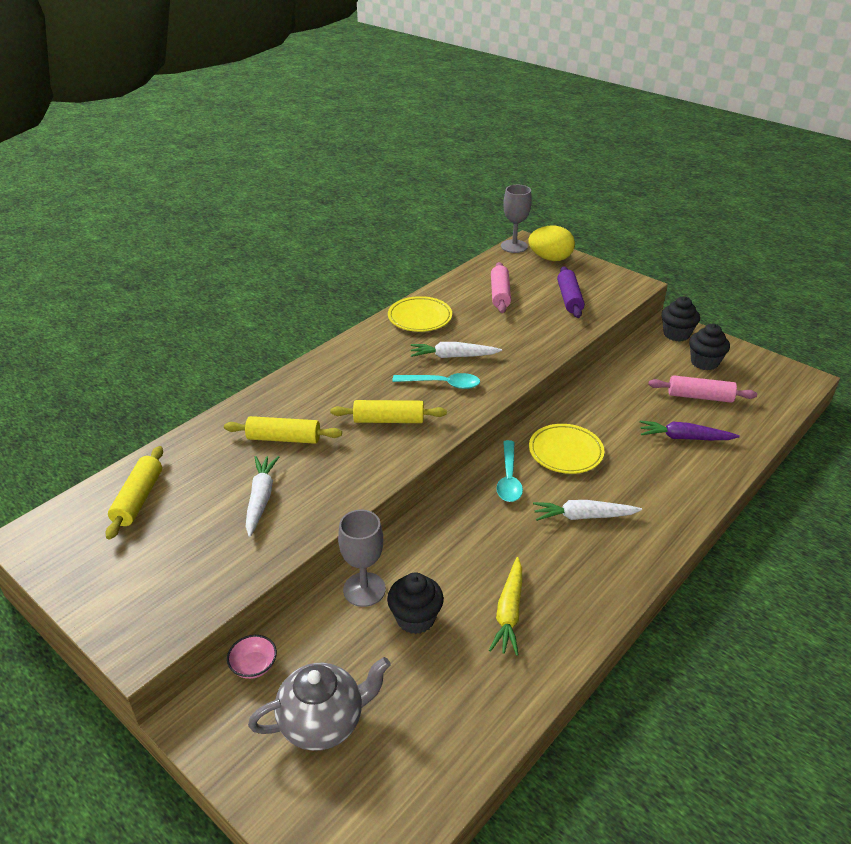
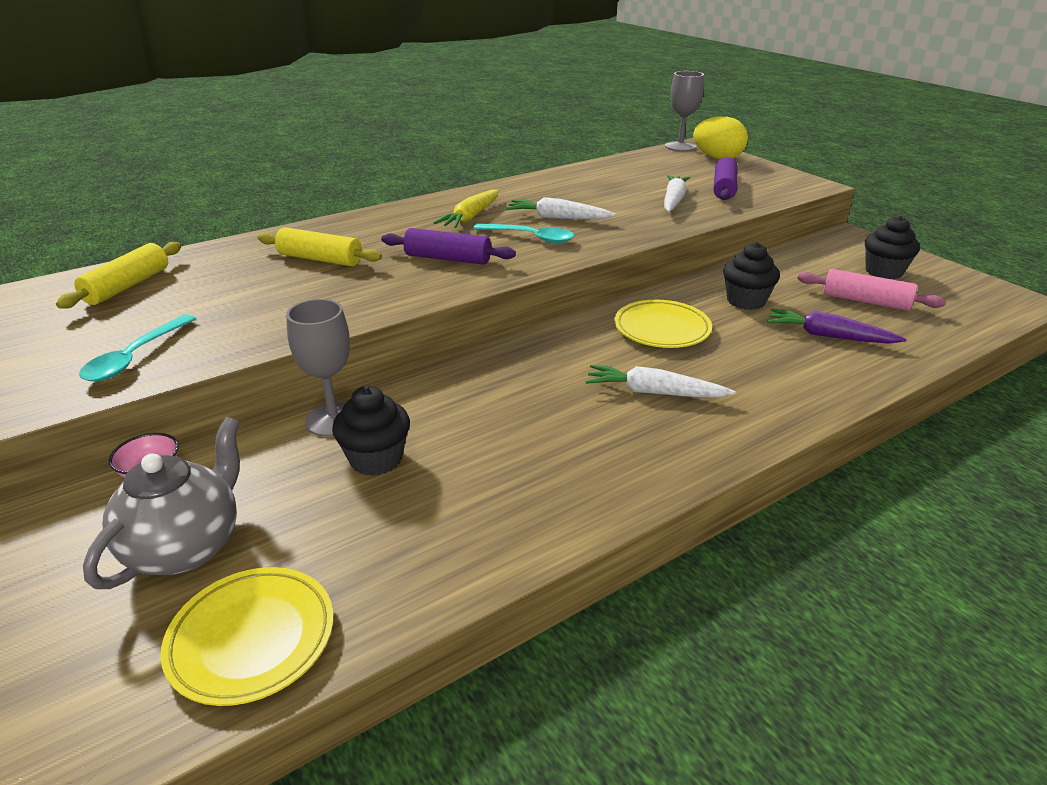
camera: 15 degrees right, 5 degrees down
white carrot [246,456,279,537] -> white carrot moved to [664,175,690,212]
grey teapot [248,657,391,751] -> grey teapot turned 60 degrees counterclockwise [83,417,240,589]
yellow rolling pin [331,400,447,423] -> purple rolling pin [381,228,516,265]
yellow plate [388,296,452,332] -> yellow plate moved to [160,567,334,706]
yellow carrot [489,557,522,656] -> yellow carrot moved to [434,189,499,228]
pink rolling pin [491,262,511,313] -> none
turquoise spoon [496,440,523,502] -> turquoise spoon moved to [79,314,196,381]
black cupcake [661,296,700,342] -> black cupcake moved to [723,242,780,310]

